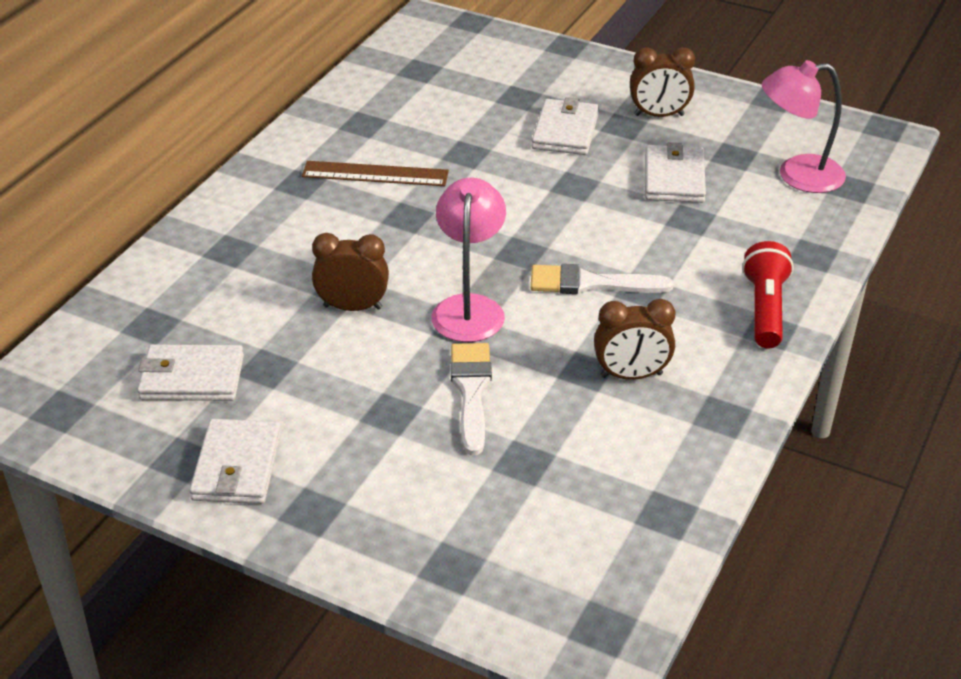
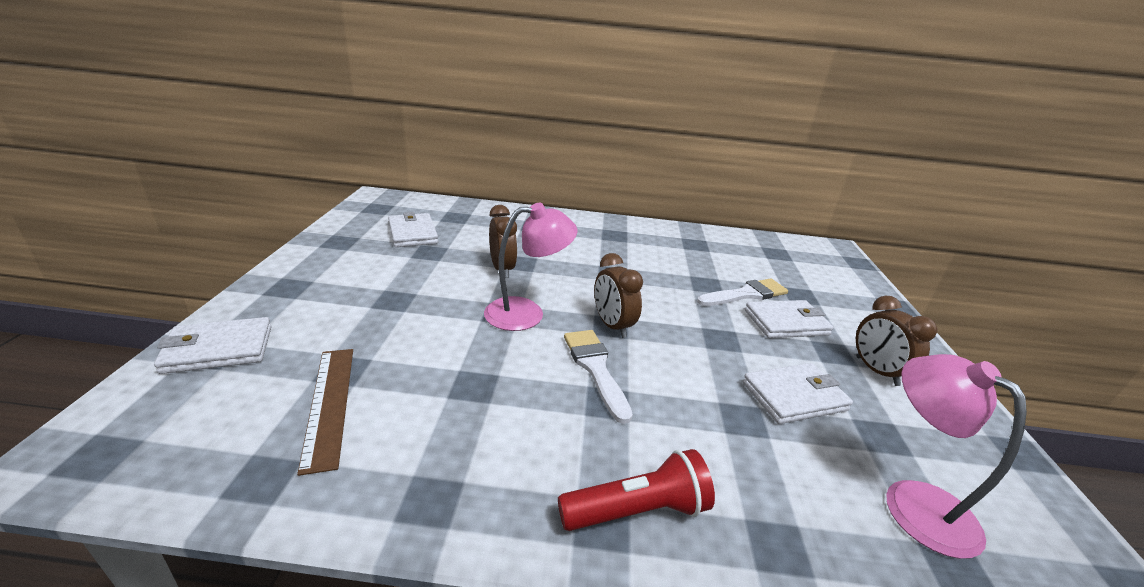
camera: 65 degrees right, 10 degrees down
white wallet [189,419,281,504] -> white wallet moved to [154,317,272,374]
brown ruler [302,161,449,186] -> brown ruler moved to [297,349,353,476]
white brush [451,343,492,455] -> white brush moved to [697,279,788,306]
brown clock [594,299,675,380] -> brown clock moved to [594,253,643,338]

